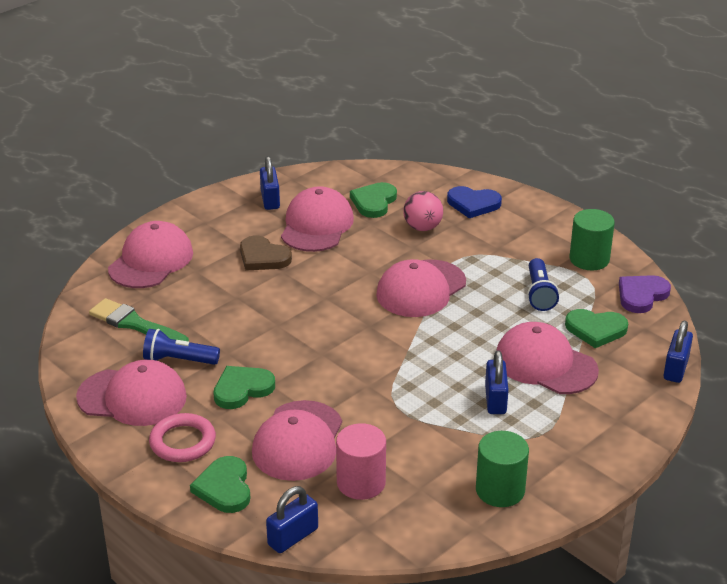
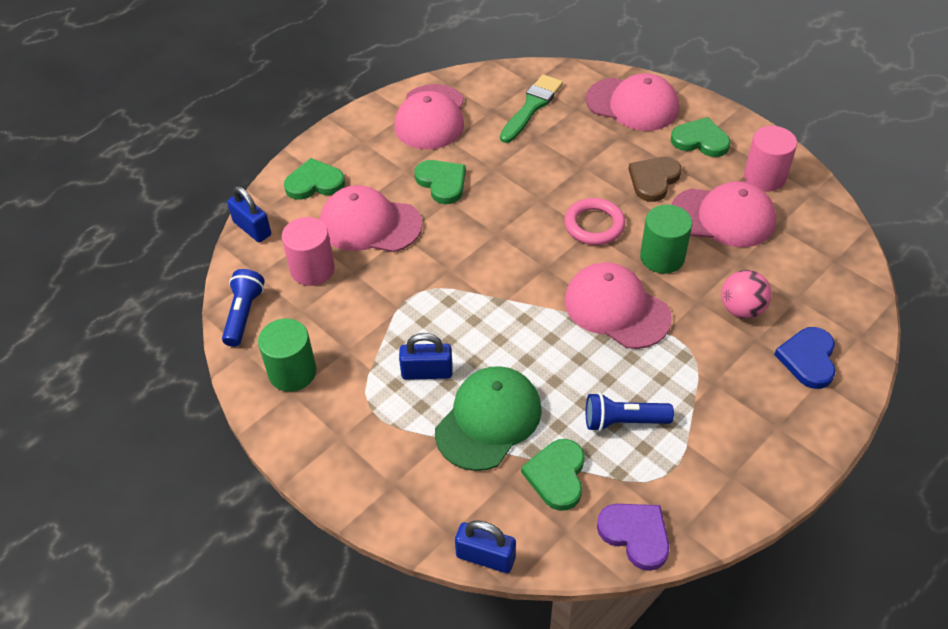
camera: 90 degrees right, 15 degrees up
blue flashlight [143,329,220,365] -> blue flashlight moved to [222,269,265,347]
pink ring [149,413,216,462] -> pink ring moved to [564,198,625,245]
blue padlock [260,156,280,210] -> pink cylinder [744,126,797,191]
green heart [350,182,397,218] -> green heart moved to [671,117,730,157]
pink cap [496,322,599,394] -> green cap [435,366,542,471]
green cylinder [570,209,615,270] -> green cylinder moved to [640,205,692,274]

